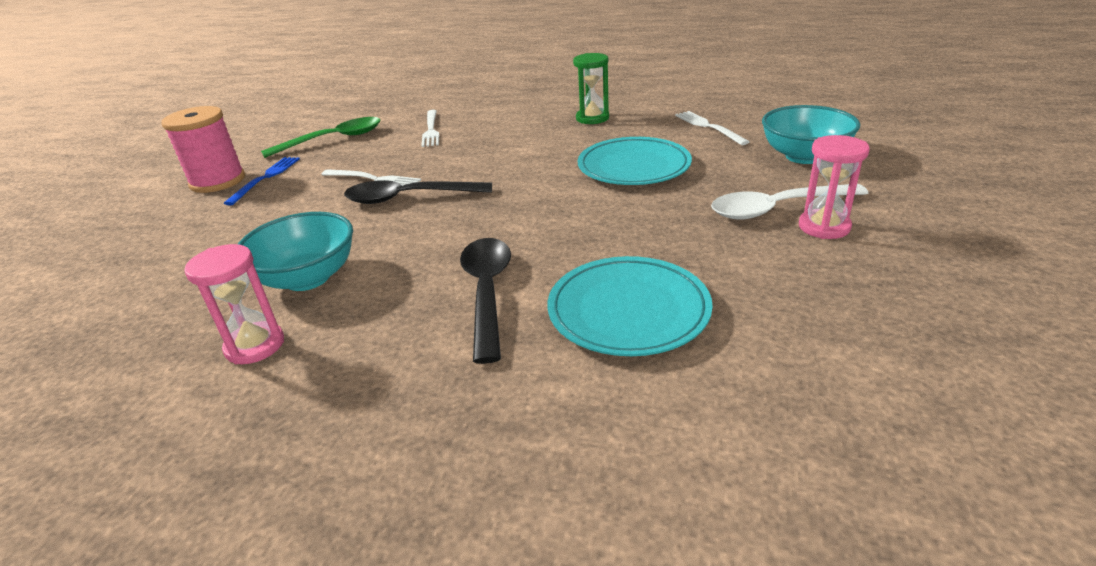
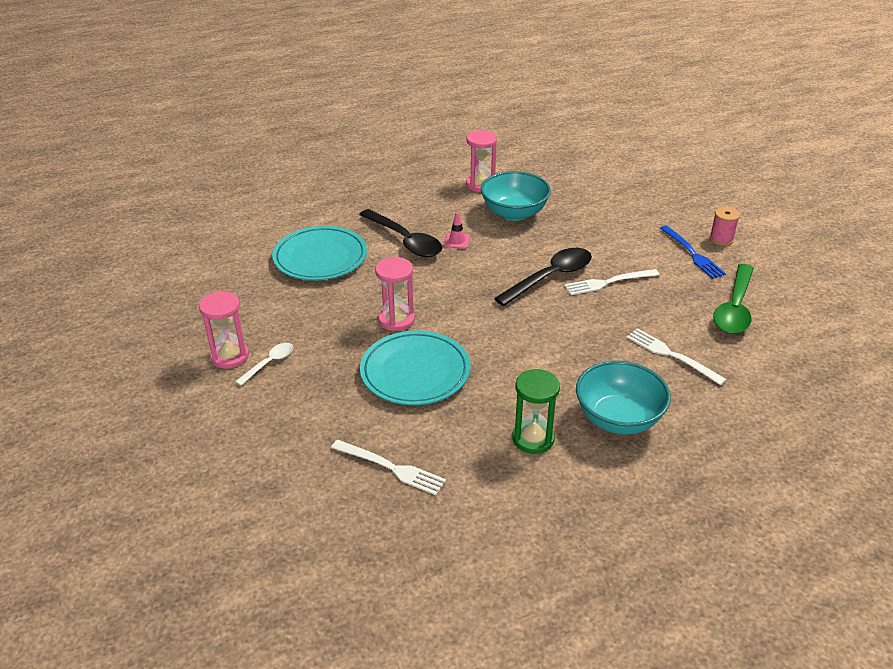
camera: 140 degrees right, 5 degrees up
pink spool [161,106,245,193] -> pink spool [710,207,740,246], size x0.52
white spoon [711,184,868,220] -> white spoon [235,343,293,386], size x0.52
turquoise bowl [762,105,860,164] -> turquoise bowl moved to [576,361,671,434]
none -> pink hourglass [375,257,415,331]
none -> pink traffic cone [444,212,470,249]

